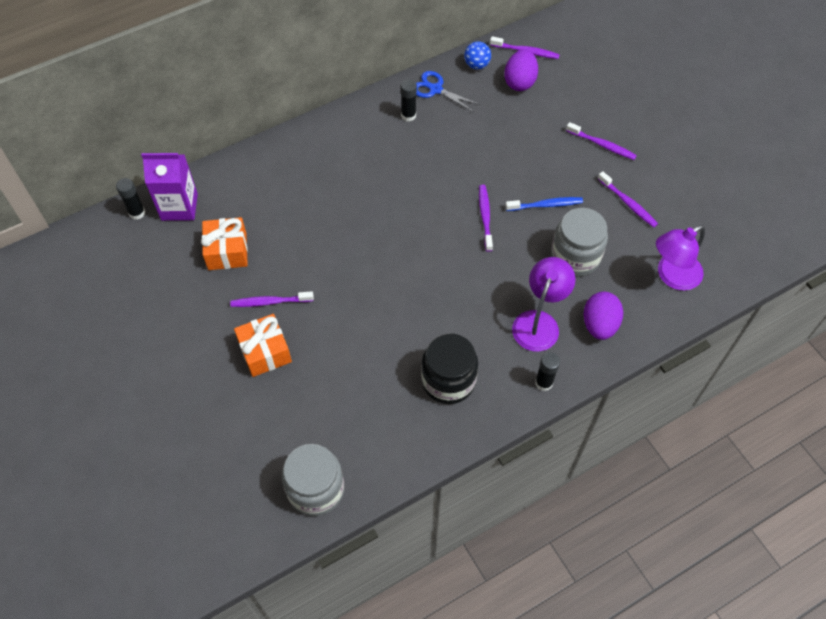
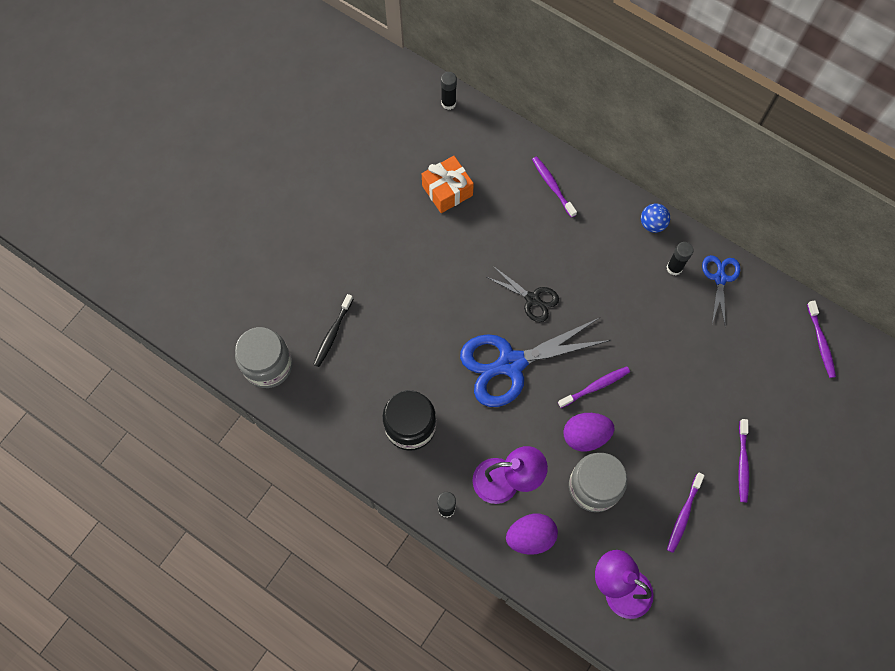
camera: 65 degrees right, 10 degrees up
purple carton [141,153,198,221] -> none
purple toothbrush [230,291,314,307] -> purple toothbrush moved to [532,156,577,218]
orange gift [234,314,292,377] -> none
blue ball [464,41,491,70] -> blue ball moved to [641,204,670,233]
purple egg [504,49,538,91] -> purple egg moved to [563,413,614,451]
blue toothbrush [506,197,583,211] -> none
none -> black toothbrush [313,294,353,367]
none -> blue scissors [460,318,611,407]
none -> black scissors [487,266,559,322]

